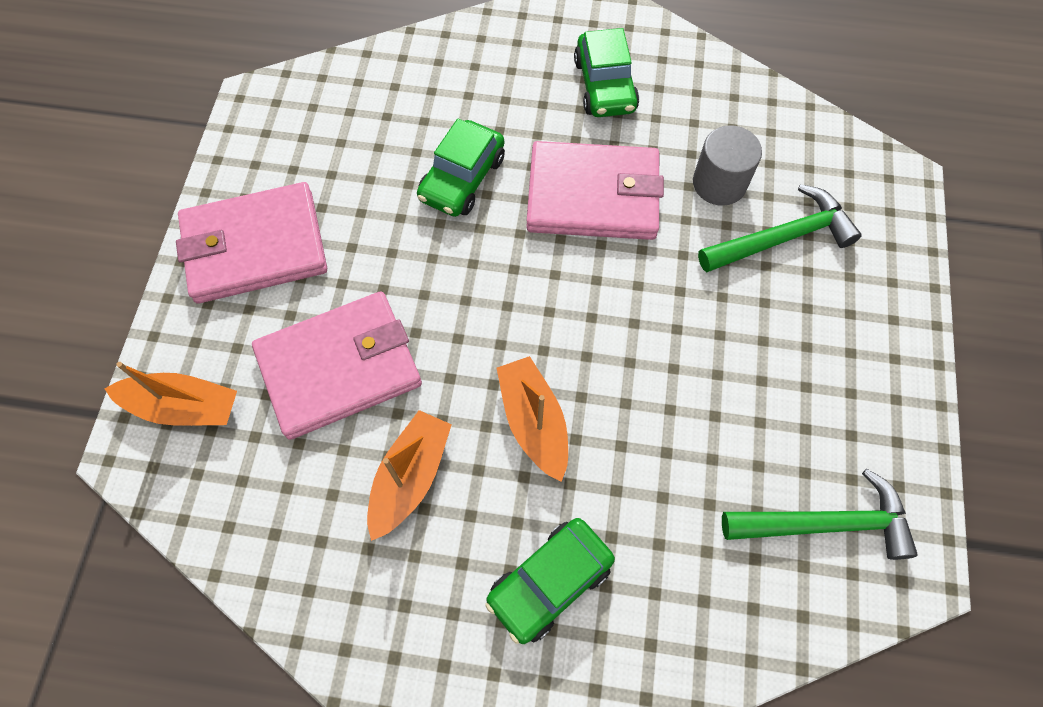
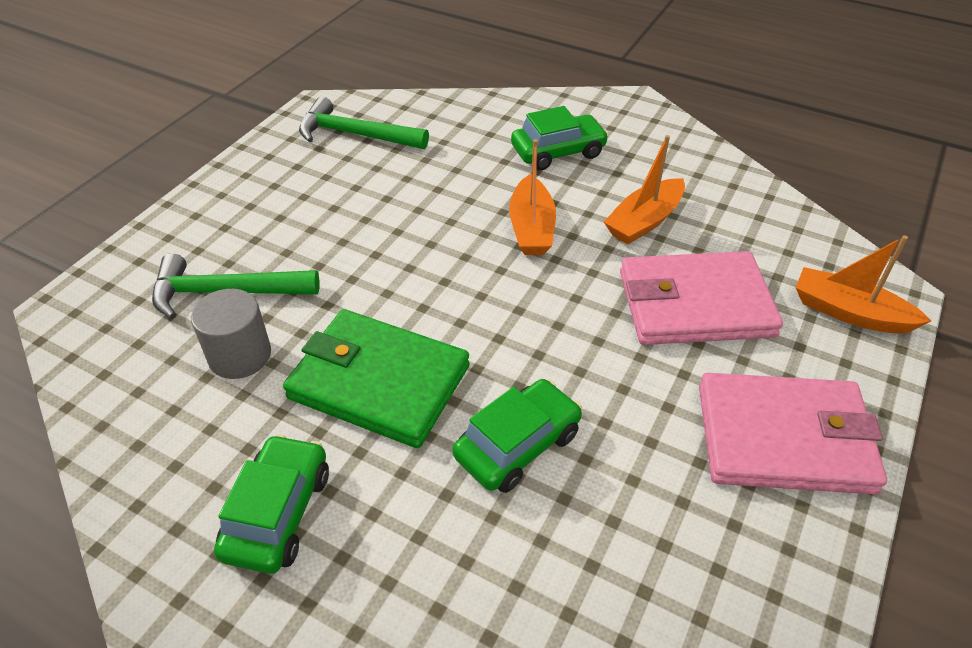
camera: 160 degrees left, 20 degrees down
pink wallet [526,141,664,240] -> green wallet [283,309,469,448]

